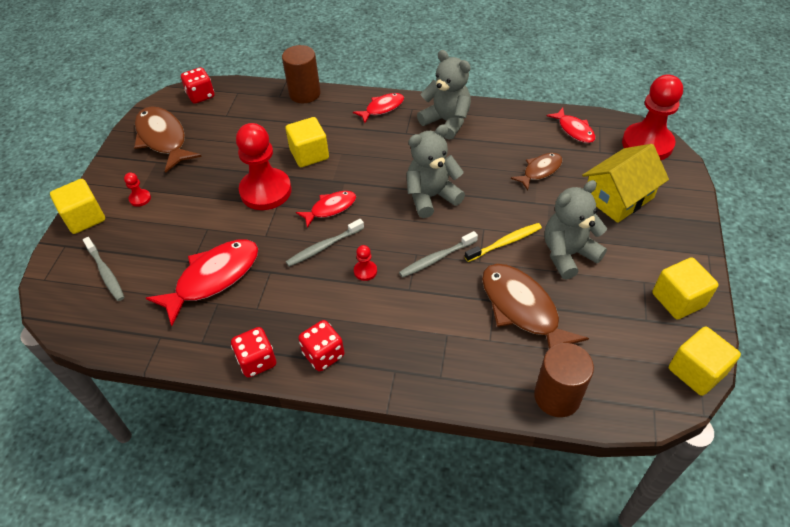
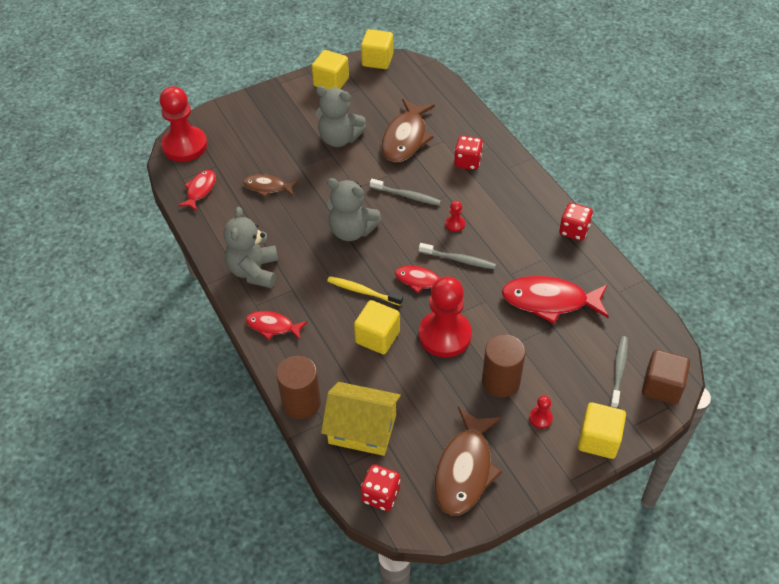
camera: 130 degrees left, 0 degrees up
red dice [298,320,344,371] -> red dice moved to [454,136,483,170]
yellow toothbrush [465,223,542,262] -> yellow toothbrush moved to [327,276,403,306]
brown cylinder [534,343,594,417] -> brown cylinder moved to [482,334,525,397]
yellow house [582,144,669,223] -> yellow house moved to [321,382,401,456]
none -> brown cube [642,350,690,404]

